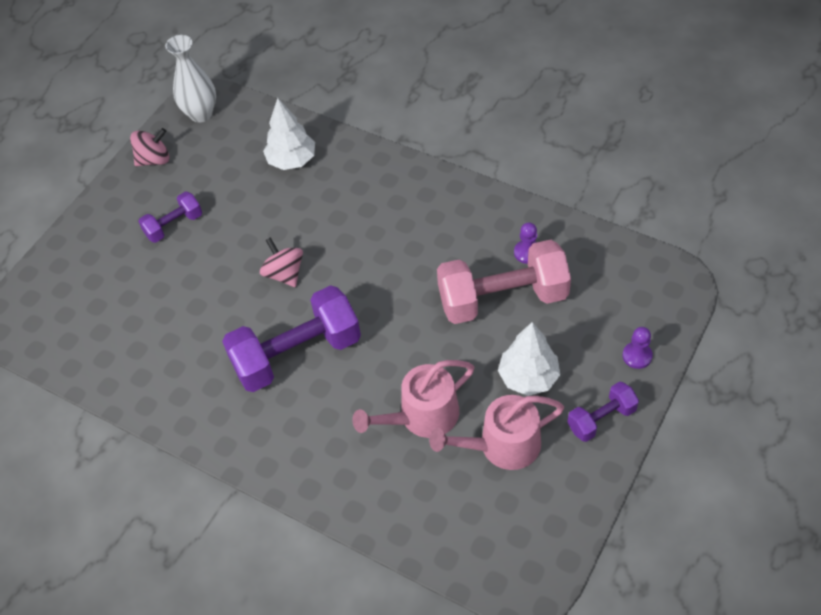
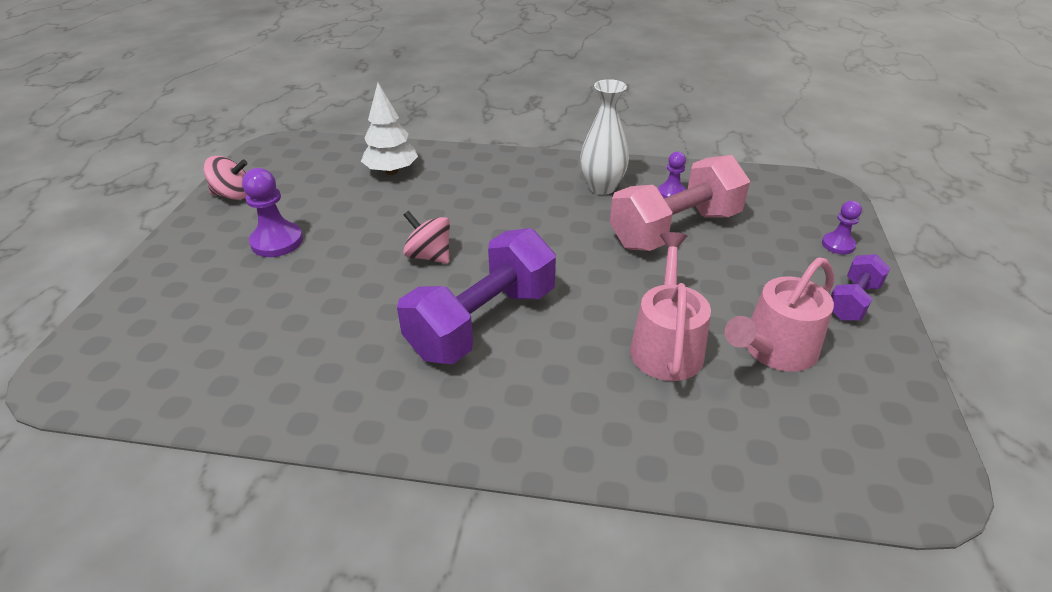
camera: 25 degrees left, 15 degrees down
pink spinning top [130,128,169,166] -> pink spinning top turned 45 degrees clockwise [203,156,248,200]
purple dumbbell [138,192,202,243] -> purple pawn [242,168,303,257]
white vase [165,35,216,122] -> white vase moved to [580,79,629,195]
pink watering can [352,360,474,438] -> pink watering can turned 150 degrees clockwise [630,232,711,381]
white tree [498,322,560,396] -> none

